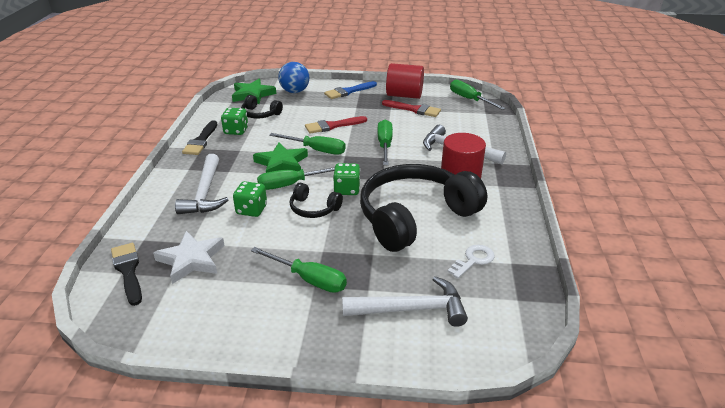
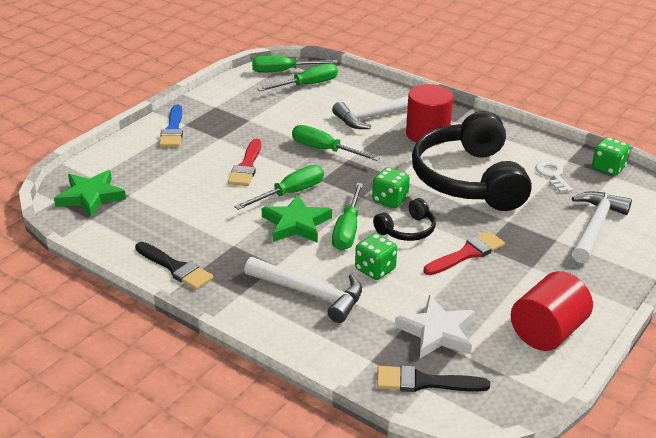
camera: 60 degrees left, 0 degrees up
green dice [221,108,248,135] -> green dice moved to [592,137,630,176]
black headphones [241,95,283,118] -> none
green screwdriver [251,247,347,293] -> green screwdriver moved to [257,63,338,91]
blue ball [278,62,309,93] -> none
red brush [382,100,441,117] -> red brush moved to [424,231,505,275]
red cylinder [386,63,424,99] -> red cylinder moved to [511,271,593,351]

